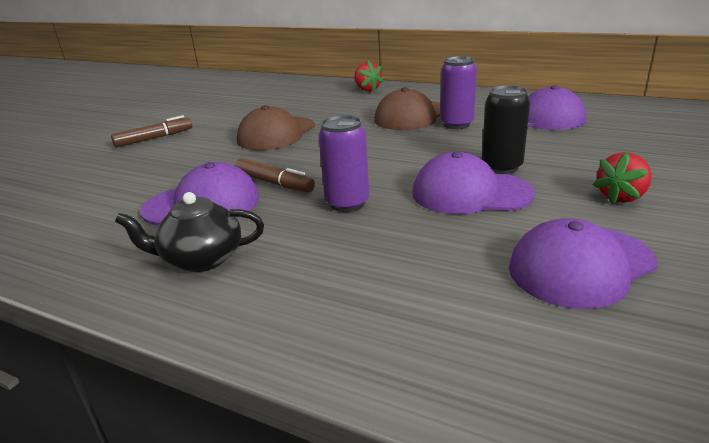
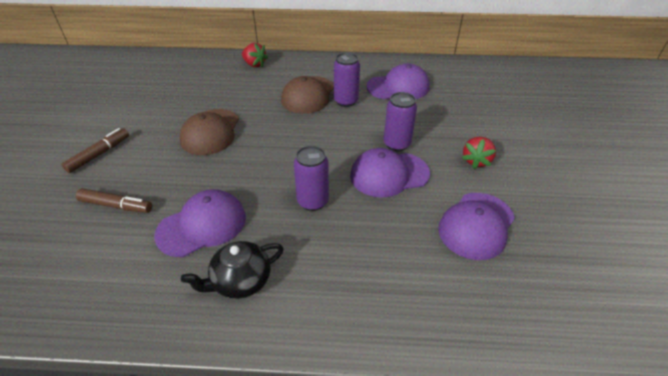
camera: 25 degrees left, 15 degrees up
brown marker [235,158,315,192] -> brown marker moved to [76,188,152,213]
black can [482,85,530,174] -> purple can [384,92,417,151]

